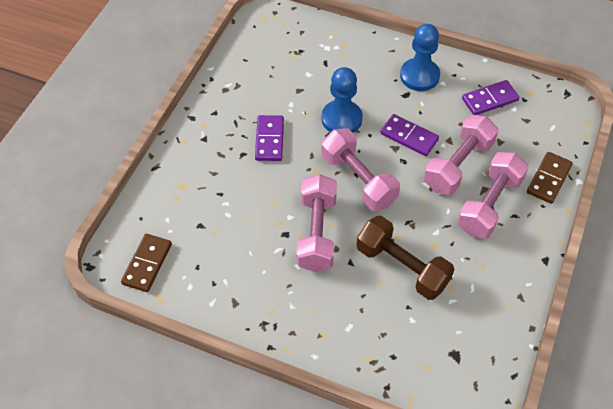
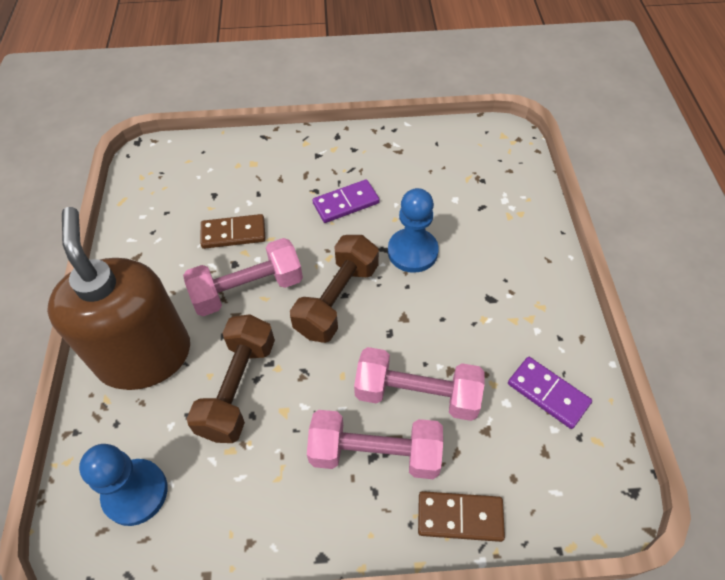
camera: 65 degrees right, 0 degrees up
brown domino [121,234,172,292] -> brown domino moved to [200,214,266,249]
pink dumbbell [321,128,400,211] -> brown dumbbell [290,235,379,343]
purple domino [380,114,439,156] -> none
blue pawn [400,24,440,91] -> blue pawn moved to [79,444,167,526]
none -> brown soap dispenser [47,207,190,390]

